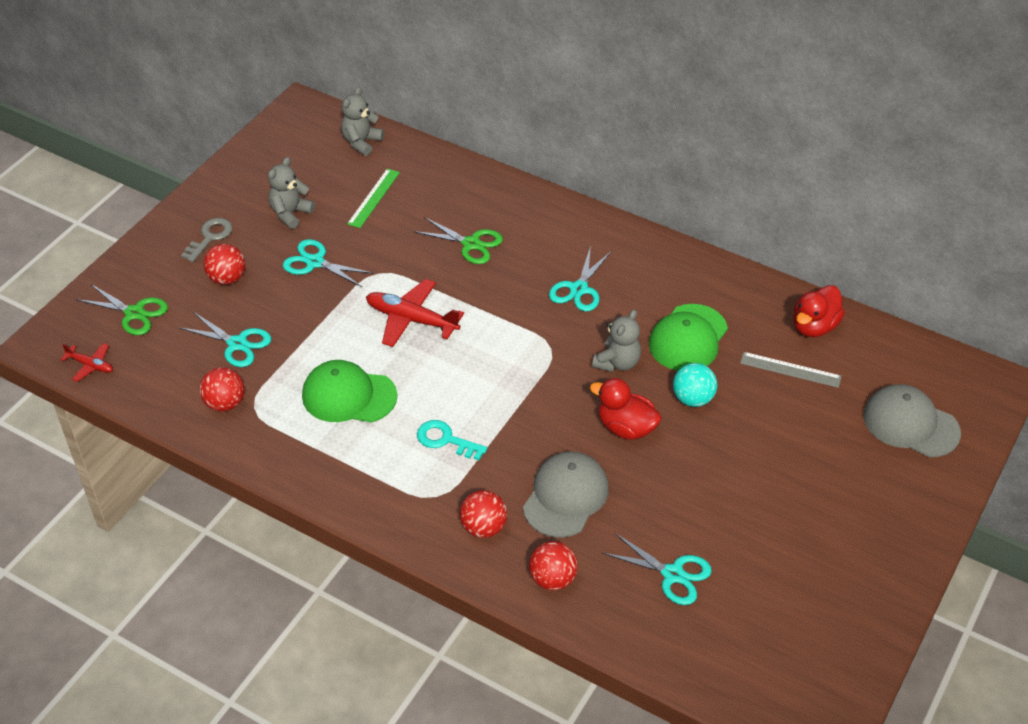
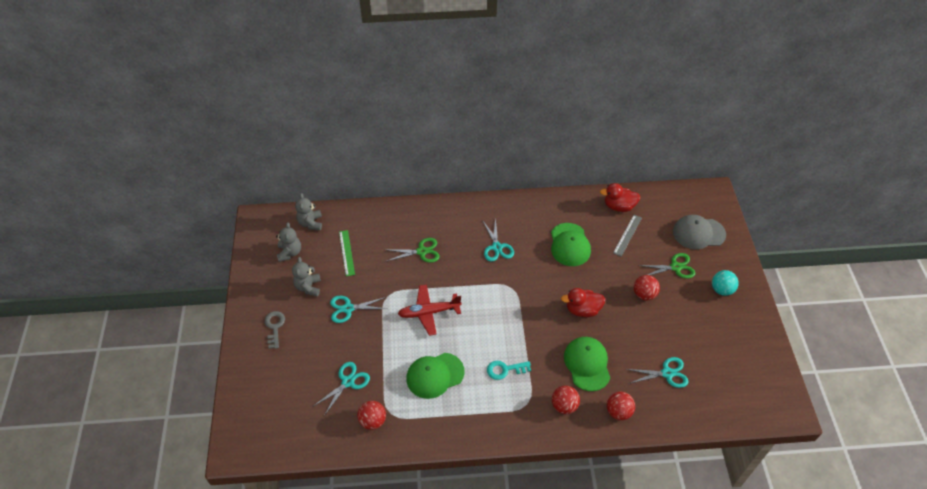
camera: 35 degrees left, 5 degrees up
red plane [60,343,113,382] -> none
green scissors [76,284,168,335] -> green scissors moved to [638,253,695,279]
turquoise scissors [179,312,271,367] -> turquoise scissors turned 45 degrees counterclockwise [314,362,370,416]
red ball [204,244,245,285] -> red ball moved to [634,275,660,300]
grey cap [523,452,609,538] -> green cap [564,337,610,391]
grey teddy bear [592,310,641,372] -> grey teddy bear moved to [276,222,301,262]
turquoise ball [673,363,717,407] -> turquoise ball moved to [712,270,739,296]
grey ruler [740,352,842,388] -> grey ruler turned 45 degrees counterclockwise [613,215,642,257]
red duck [793,285,845,337] -> red duck turned 90 degrees clockwise [600,183,641,212]

